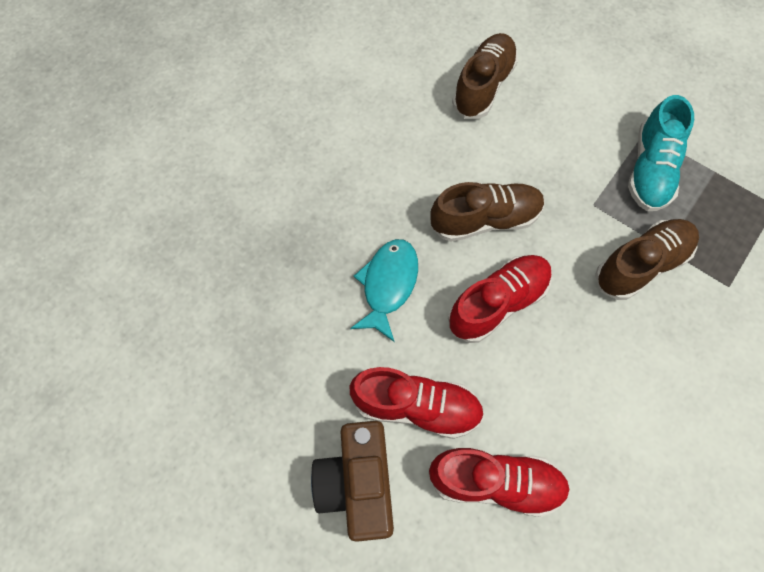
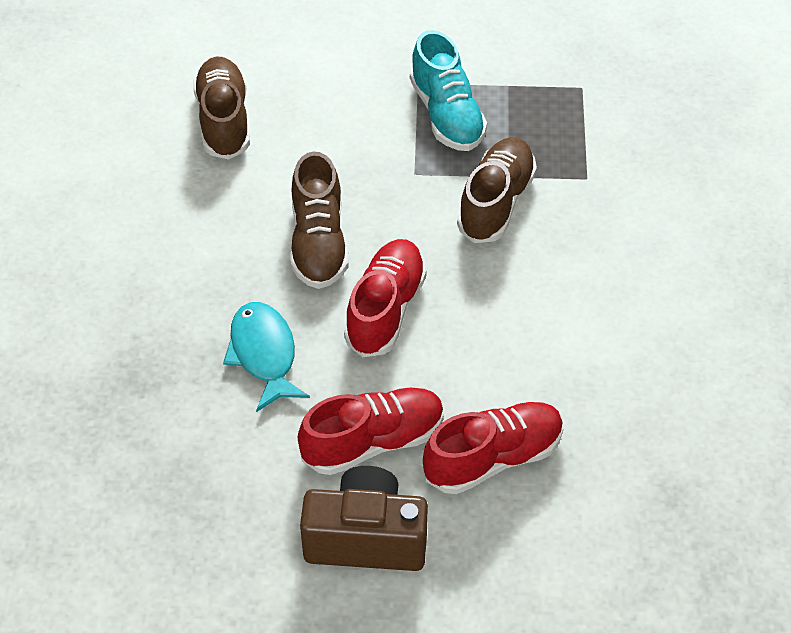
camera: 35 degrees left, 15 degrees down
brown camera [311,421,394,542] -> brown camera turned 135 degrees clockwise [300,466,428,571]
brown shoe [430,182,545,242] -> brown shoe turned 135 degrees clockwise [290,151,348,289]

